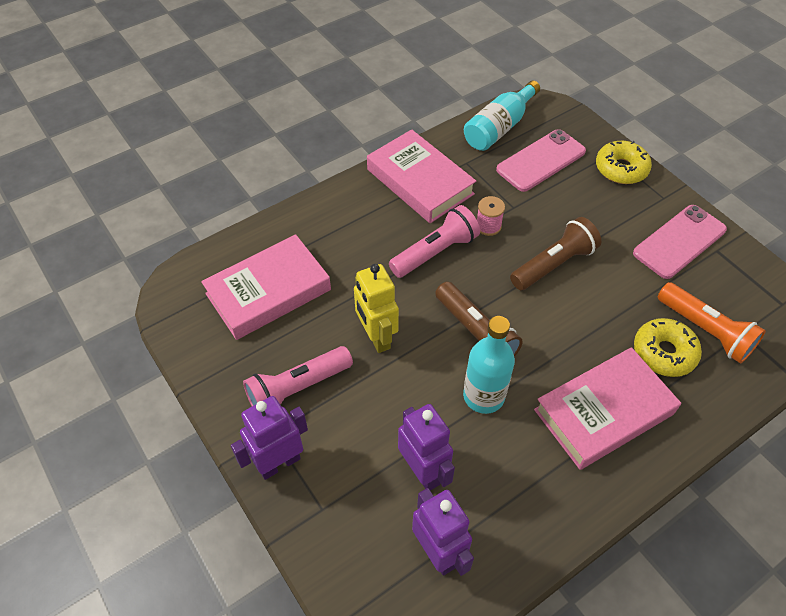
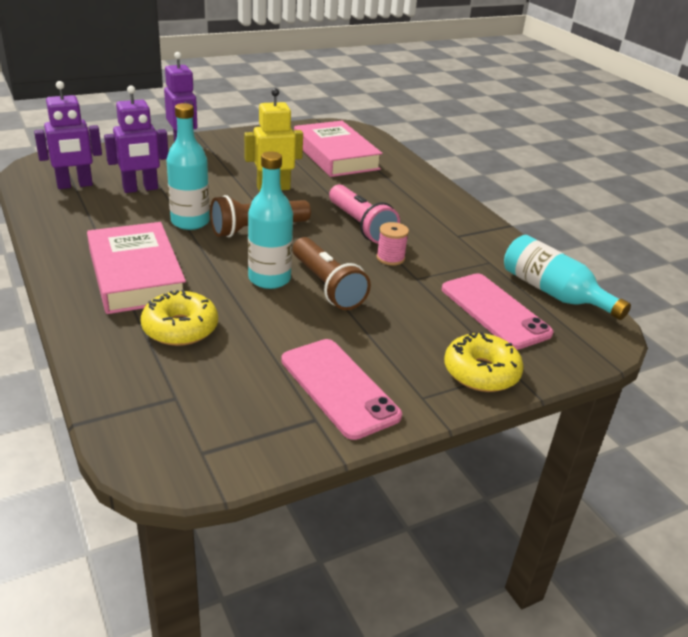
camera: 95 degrees right, 20 degrees down
pink flashlight [243,346,353,406] -> none
pink book [367,129,476,223] -> none
orange flashlight [658,282,766,363] -> none
none -> turquoise bottle [248,151,293,289]

